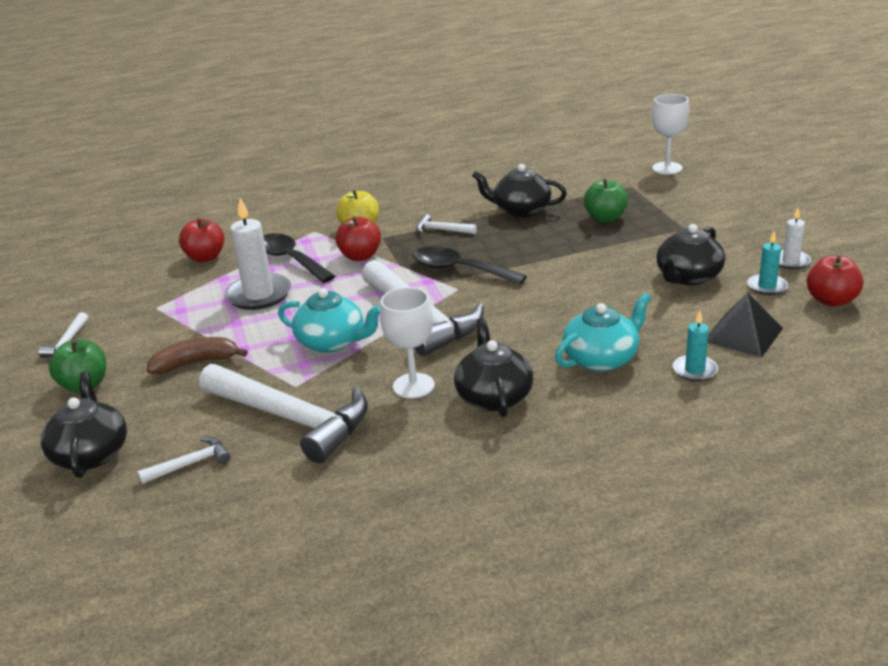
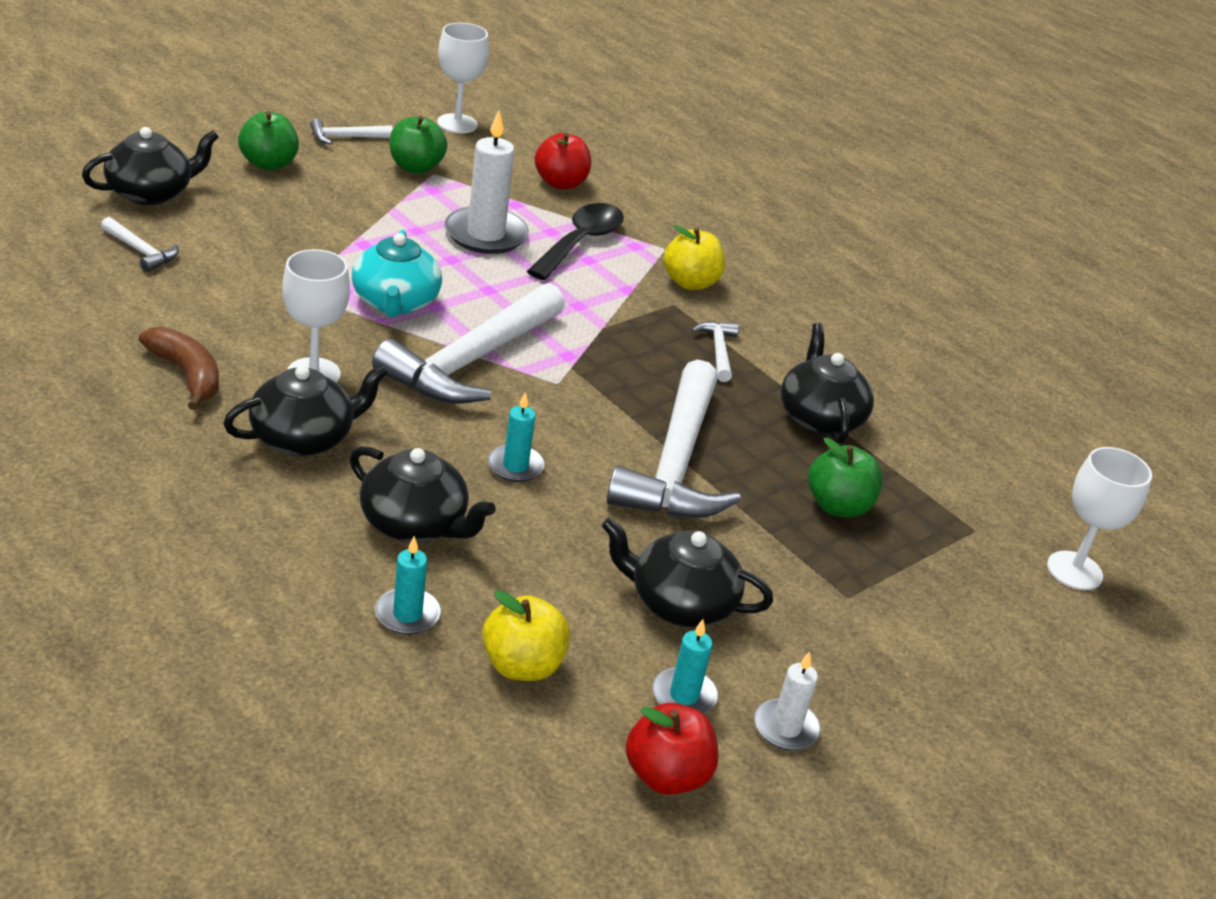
camera: 60 degrees right, 5 degrees up
brown banana [147,337,248,374] -> brown banana moved to [139,327,219,410]
white hammer [199,364,368,463] -> white hammer moved to [607,359,741,518]
red apple [335,216,381,261] -> none
black spoon [413,246,527,285] -> none
turquoise teapot [555,293,651,372] -> black teapot [350,446,496,542]
black pyramid [708,293,783,357] -> yellow apple [482,590,570,681]
none -> green apple [390,116,447,173]
none -> white goblet [437,23,489,133]
none -> turquoise candle [488,392,545,482]

